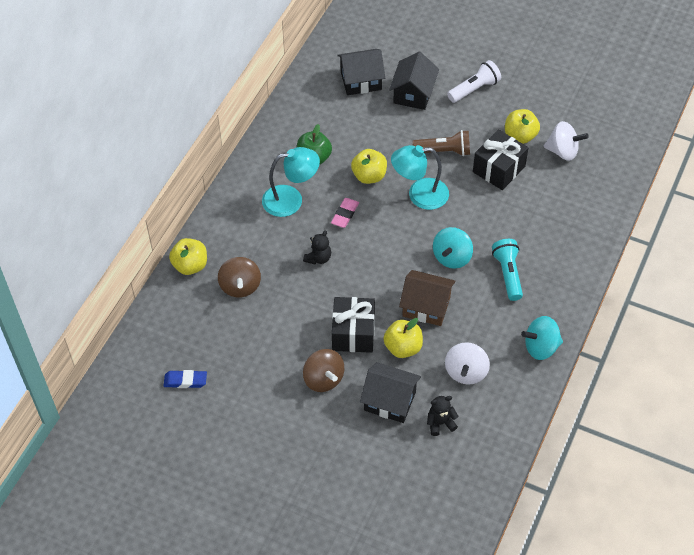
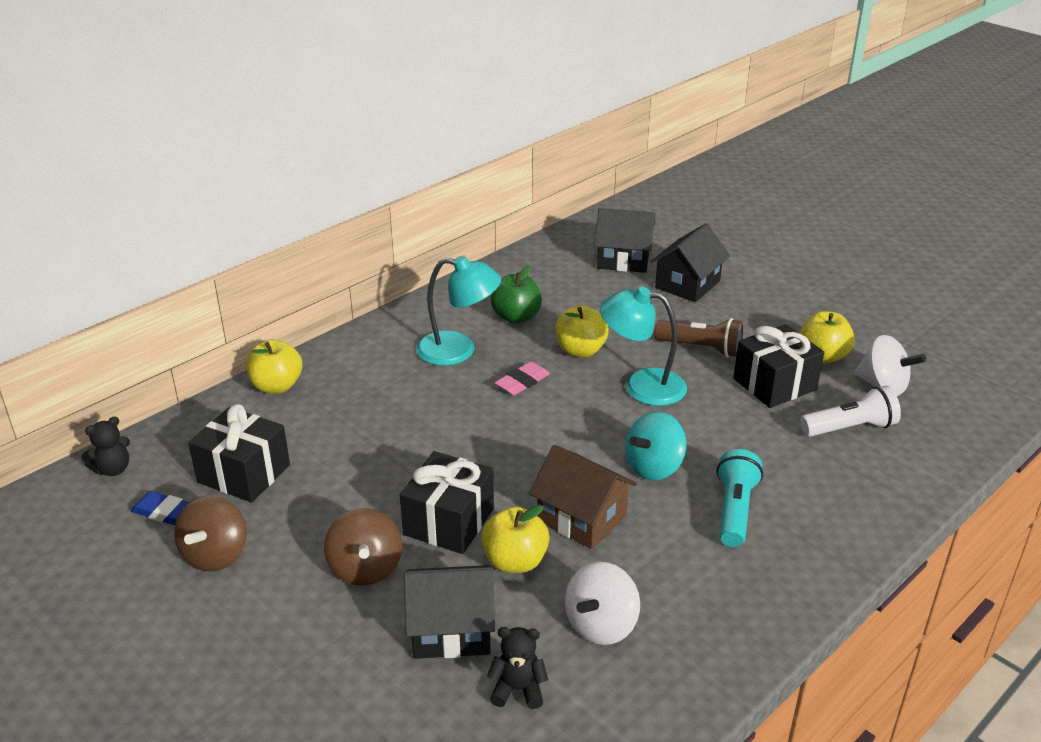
camera: 20 degrees right, 20 degrees down
brown spinning top [218,257,261,298] -> brown spinning top moved to [174,495,246,572]
black teddy bear [303,230,331,265] -> black teddy bear moved to [81,416,130,476]
black house [360,362,421,423] -> black house turned 45 degrees counterclockwise [404,565,495,659]
white flashlight [447,60,501,103] -> white flashlight moved to [800,386,901,437]
turquoise spinning top [521,316,563,360] -> none
none -> black gift [188,404,290,502]

